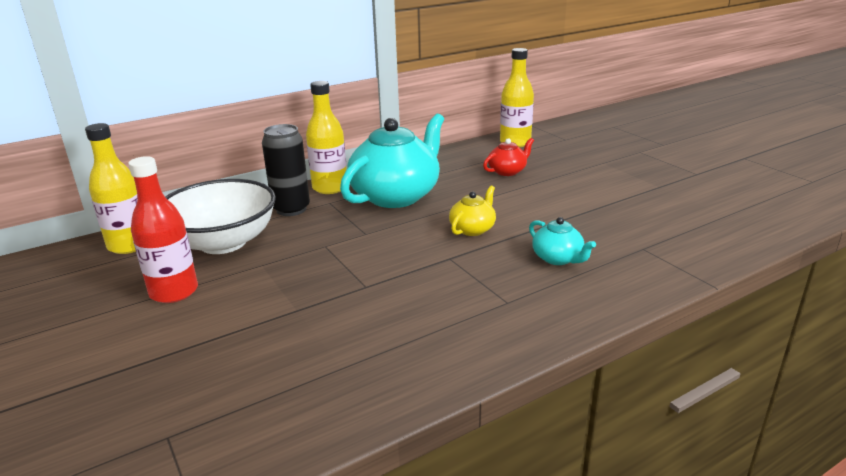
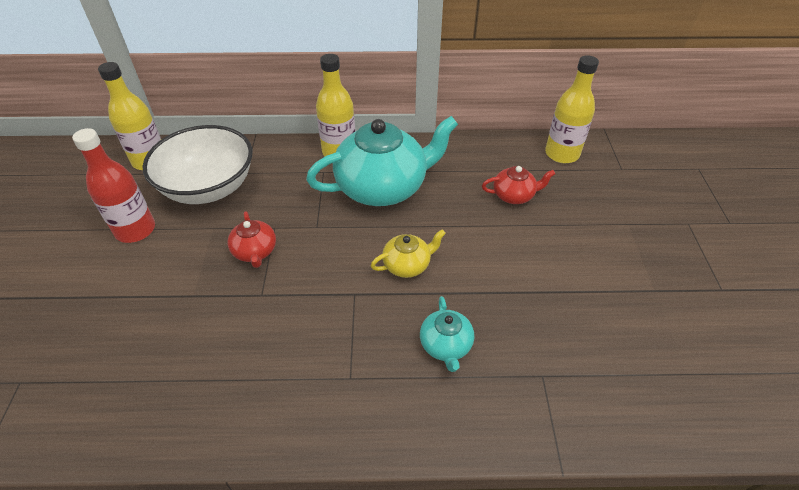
camera: 30 degrees right, 20 degrees up
black can [262,124,310,216] -> none
none -> red teapot [228,211,276,268]

